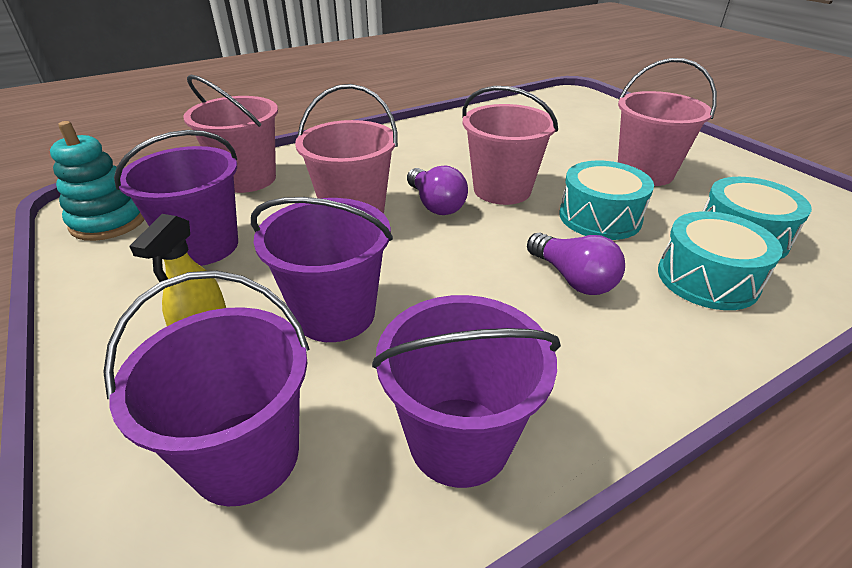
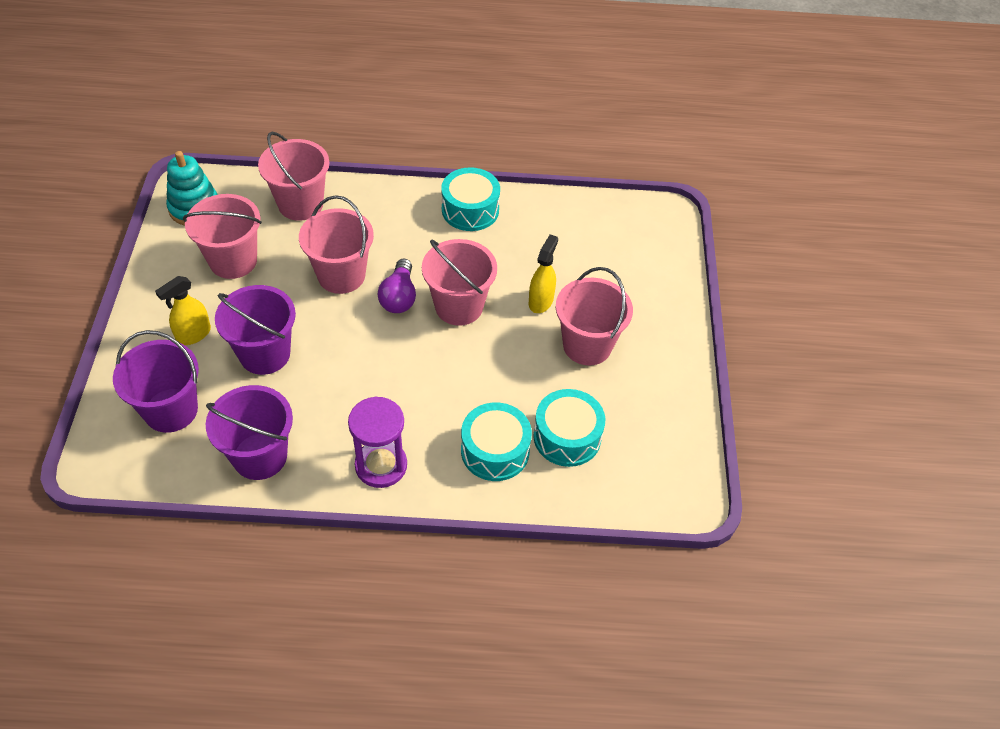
camera: 30 degrees right, 15 degrees up
purple bucket [114,130,238,266] -> pink bucket [183,194,262,279]
purple light bulb [527,232,625,295] -> none
turquoise drum [559,161,654,240] -> turquoise drum moved to [441,167,500,231]
none -> purple hourglass [348,397,407,488]
none -> yellow spray bottle [529,234,558,313]

